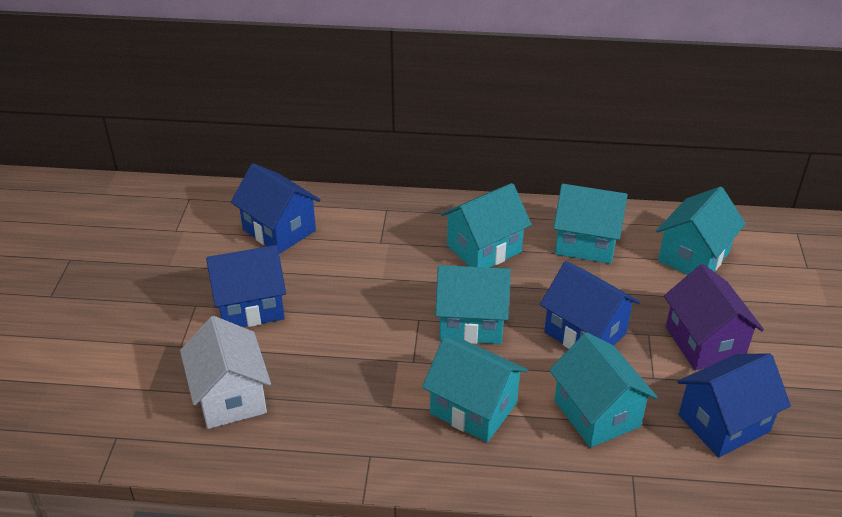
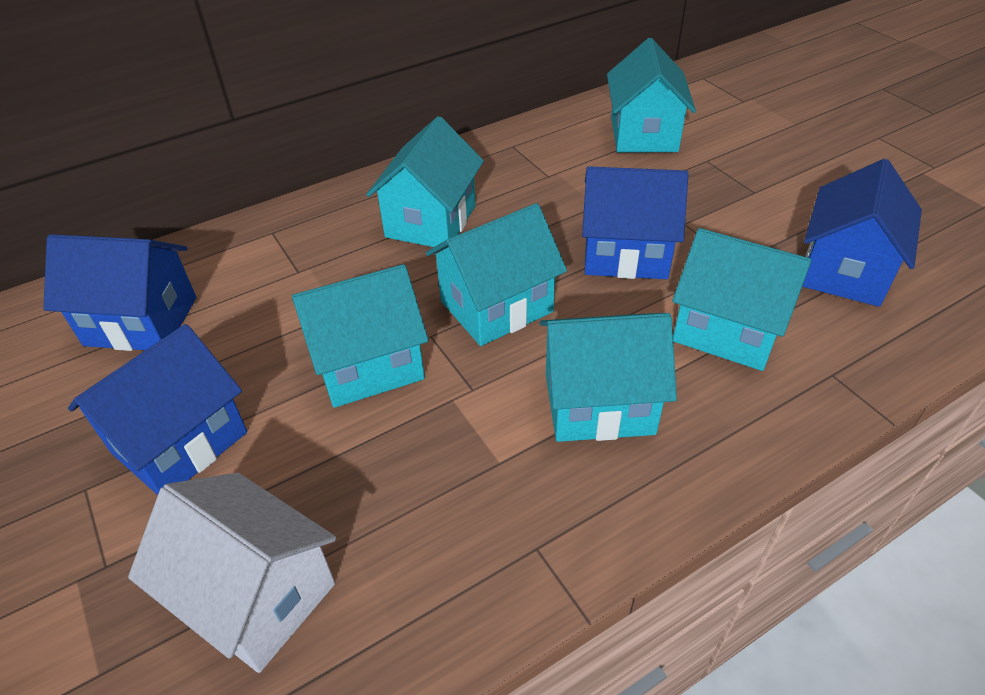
camera: 35 degrees left, 5 degrees up
turquoise house [554,184,628,264] -> turquoise house moved to [292,264,429,408]
purple house [664,264,764,370] -> none

